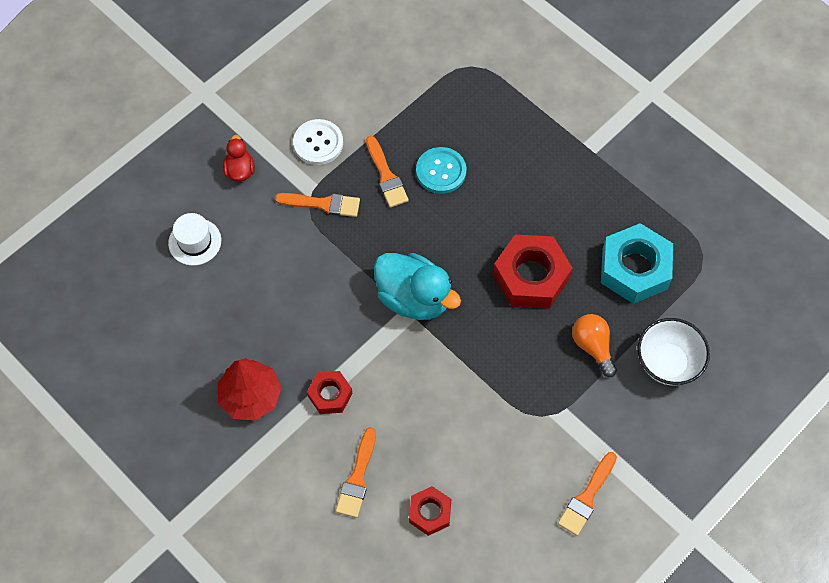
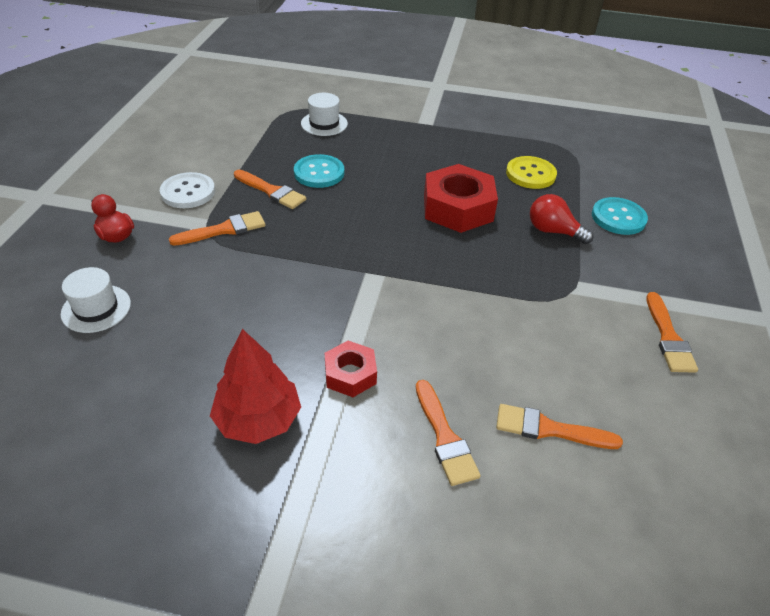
camera: 35 degrees left, 20 degrees down
turquoise duck [374,253,461,320] -> none
red nut [409,486,451,536] -> orange brush [496,404,623,449]
orange light bulb [572,314,617,377] -> red light bulb [530,194,593,244]
turquoise nut [601,223,673,304] -> yellow button [506,156,557,189]
white bowl [638,318,710,385] -> turquoise button [592,197,648,235]
none -> white hat [301,93,348,136]

